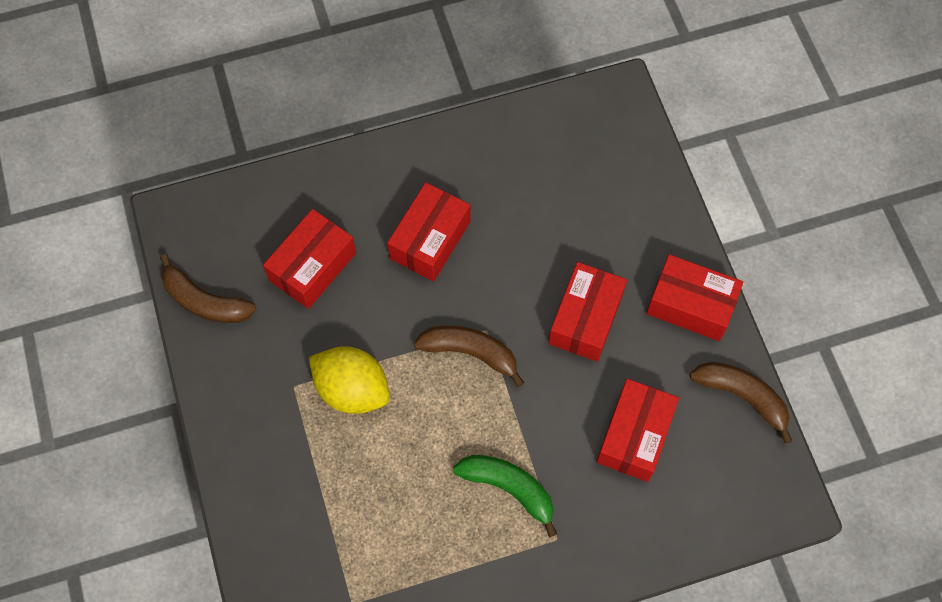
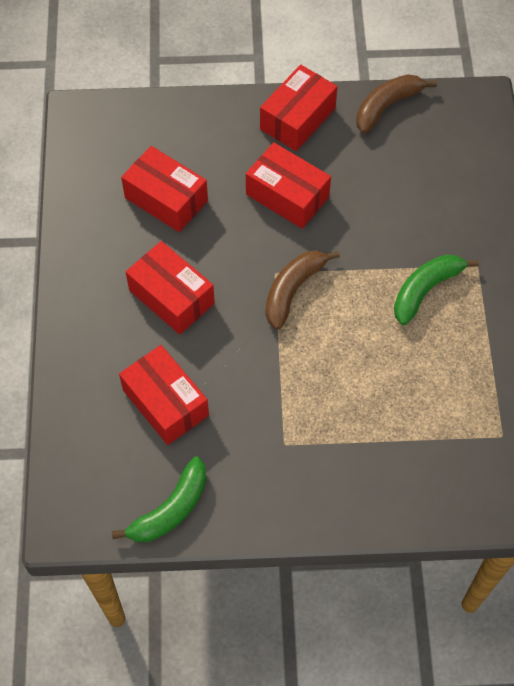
camera: 75 degrees left, 5 degrees down
brown banana [160,254,256,323] -> green banana [112,457,207,542]
yellow lemon [309,346,390,414] -> none
red box [596,379,679,482] -> red box moved to [121,146,208,232]

